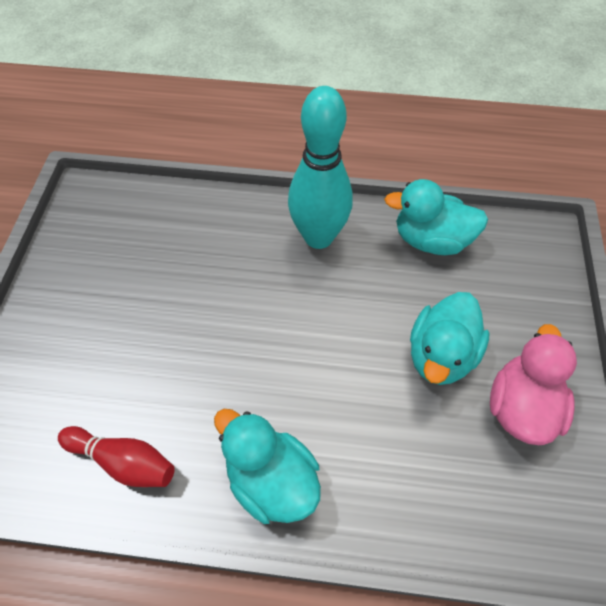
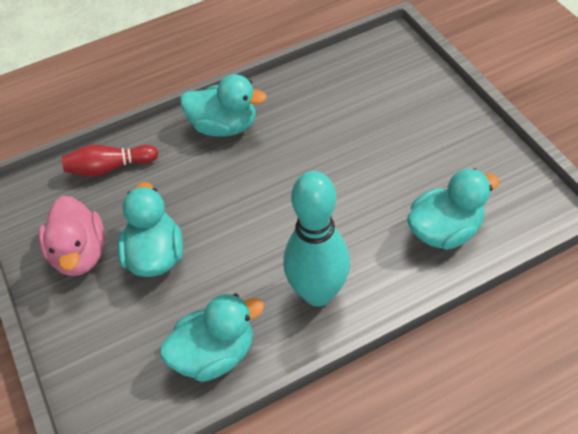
camera: 150 degrees right, 5 degrees down
red bowling pin [58,426,175,487] -> red bowling pin moved to [62,145,158,177]
none -> turquoise duck [407,169,500,250]

